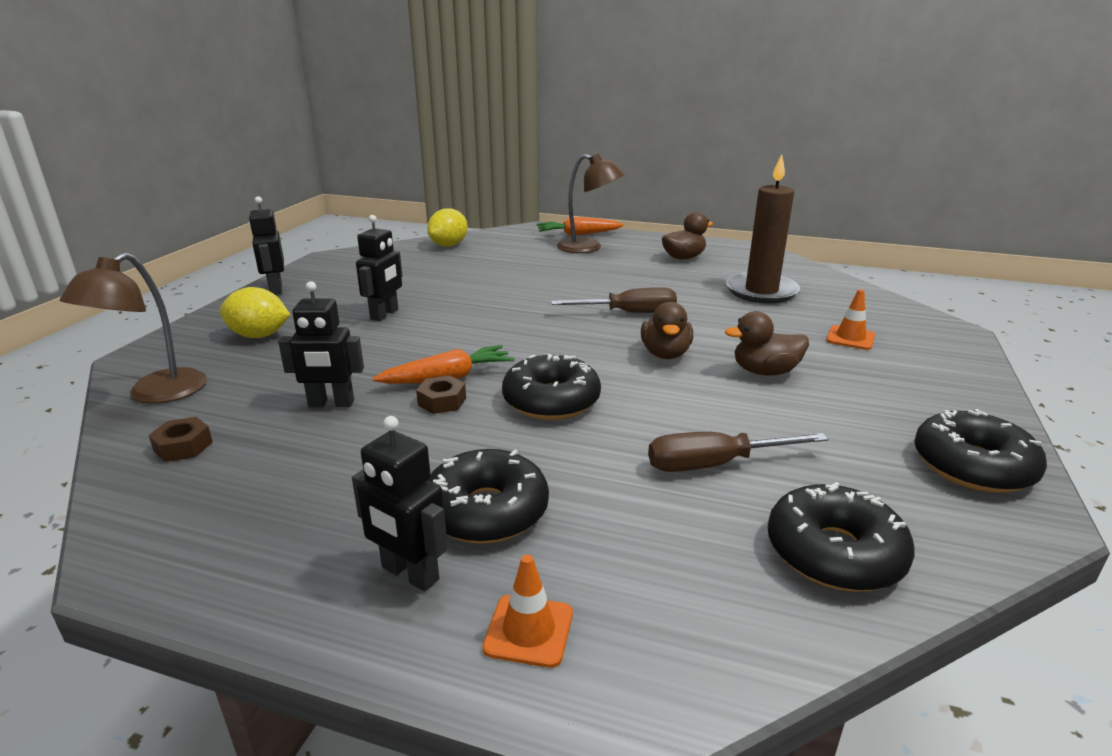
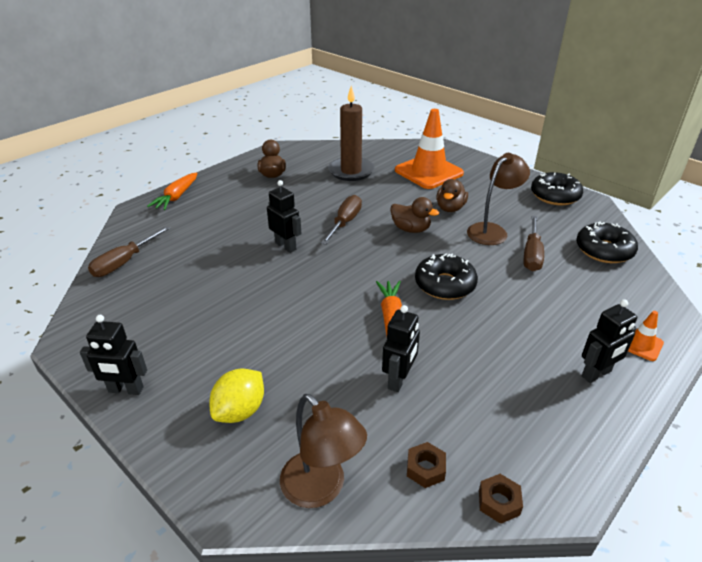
camera: 65 degrees left, 10 degrees up
black robot [356,215,403,321] -> black robot moved to [267,180,301,253]
brown nut [416,375,466,414] -> brown nut moved to [479,474,523,524]
yellow lemon [427,208,468,247] -> brown screwdriver [88,226,170,277]
black donut [428,449,549,544] -> none
brown lamp [557,153,625,253] -> brown lamp moved to [467,153,530,245]
orange traffic cone [826,289,875,350] -> orange traffic cone [395,109,464,189], size x2.25

